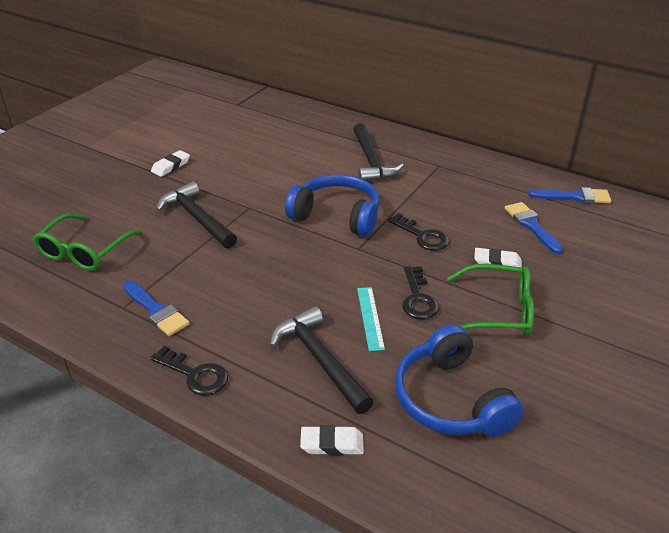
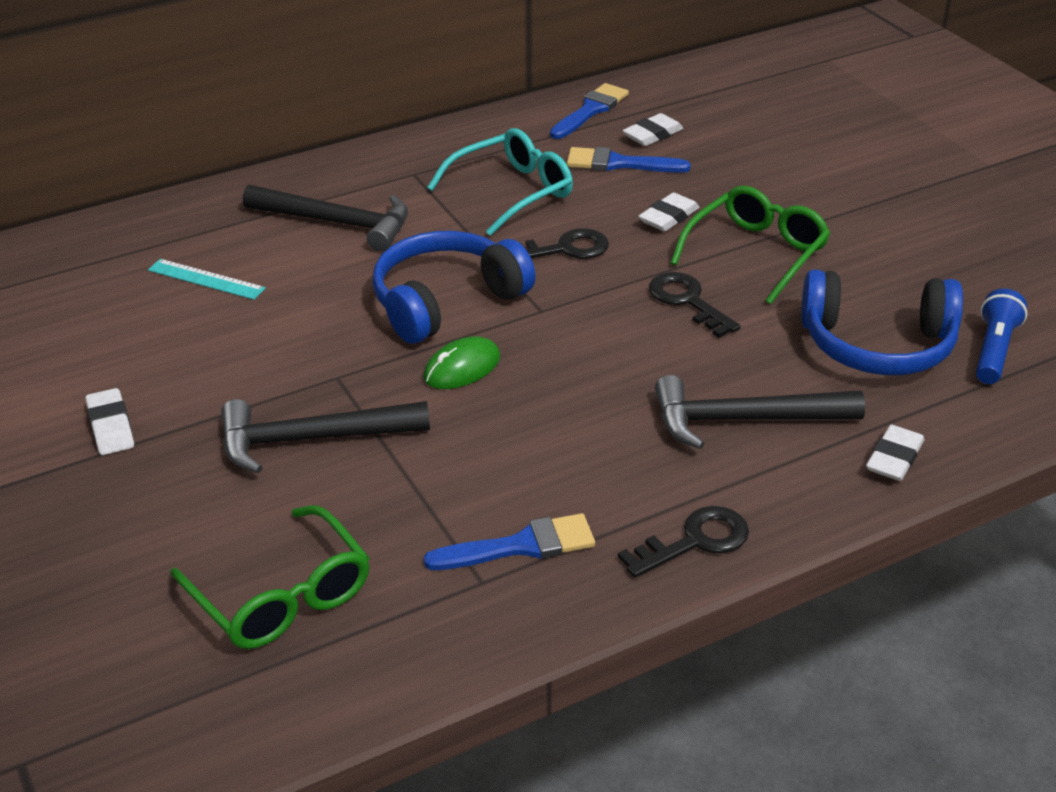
camera: 60 degrees left, 0 degrees up
turquoise ruler [357,287,385,351] -> turquoise ruler moved to [148,259,266,300]
black key [402,266,439,319] -> black key turned 150 degrees counterclockwise [649,272,741,338]
none -> green mouse [423,336,500,389]
none -> turquoise glasses [427,128,573,236]
none -> white eraser [623,113,683,146]
none -> blue flashlight [976,289,1027,384]

